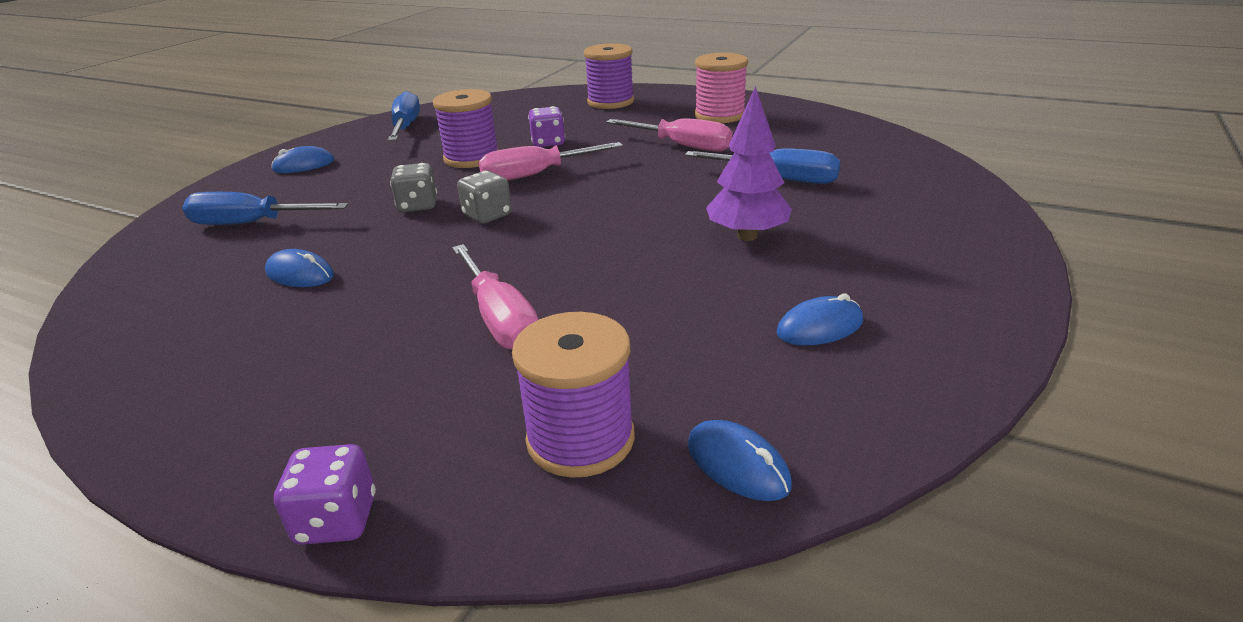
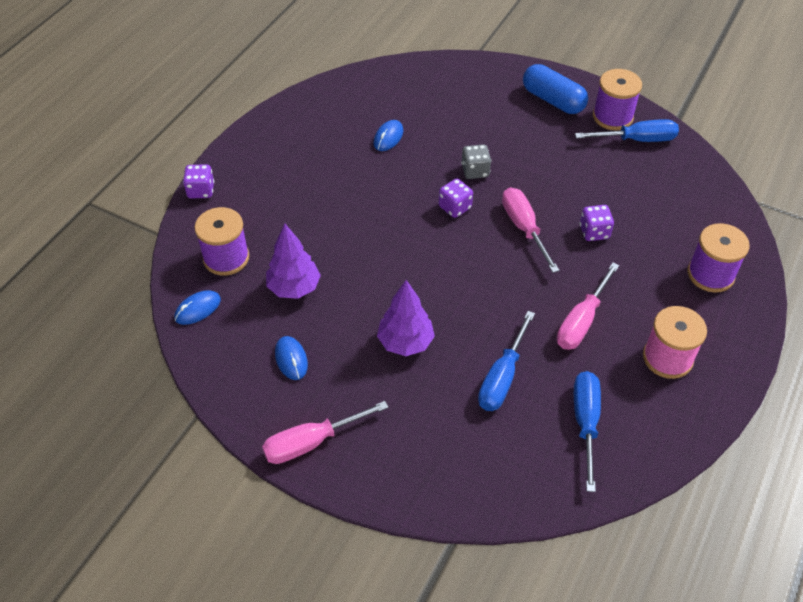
camera: 90 degrees right, 20 degrees up
blue screwdriver [182,192,348,225] -> blue screwdriver moved to [574,371,601,492]
blue mouse [271,146,334,173] -> blue capsule [523,64,588,114]
purple spool [433,89,499,168] -> purple spool moved to [593,69,642,130]
pink screwdriver [452,244,538,349] -> pink screwdriver moved to [262,401,388,464]
grey dice [457,171,512,224] -> purple dice [439,179,473,218]
none -> purple tree [266,223,321,299]

